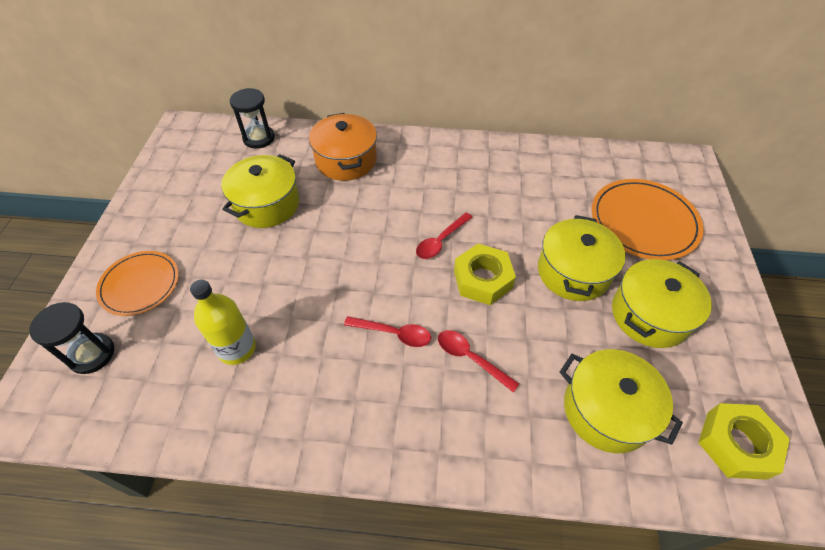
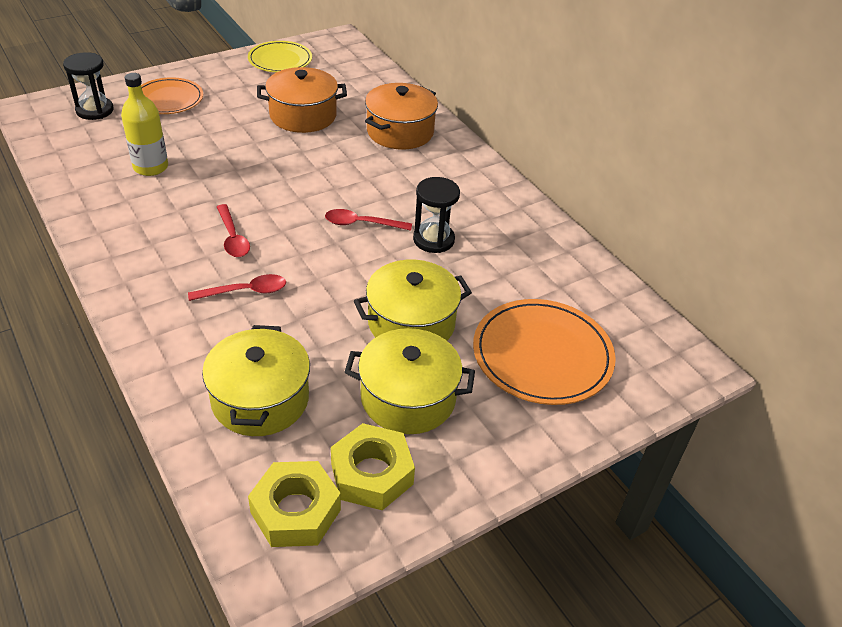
camera: 50 degrees right, 10 degrees down
yellow pot [221,154,299,228] -> orange pot [257,67,347,133]
black hourglass [230,88,275,149] -> black hourglass moved to [413,177,460,253]
red spoon [438,330,519,392] -> red spoon turned 75 degrees clockwise [188,274,286,301]
yellow nut [454,244,516,305] -> yellow nut moved to [331,423,415,510]
none -> yellow plate [248,41,312,72]

